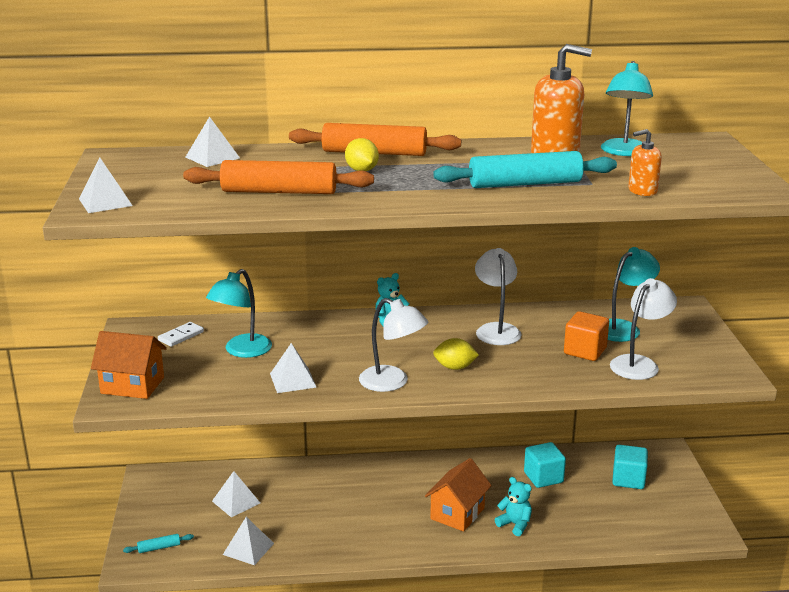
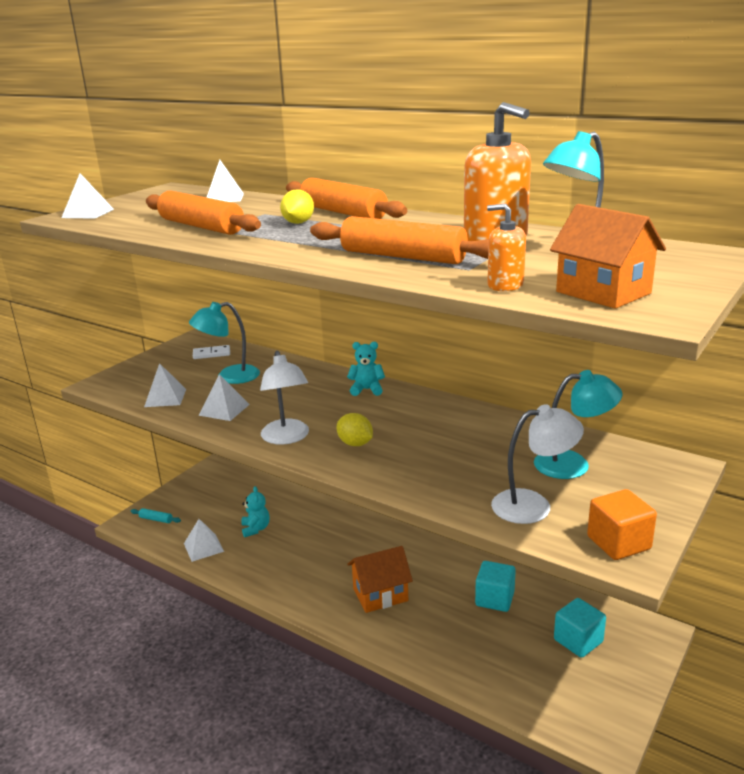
camera: 40 degrees right, 0 degrees up
orange house [91,331,167,399] -> orange house moved to [550,204,666,309]
white pyramid [212,471,260,517] -> white pyramid moved to [144,363,186,407]
turquoise rolling pin [433,151,617,188] -> orange rolling pin [310,216,489,264]
white lamp [475,248,522,345] -> none
turquoise teddy bear [495,477,532,536] -> turquoise teddy bear moved to [241,486,270,537]
orange cube [564,311,609,361] -> orange cube moved to [587,489,657,560]

